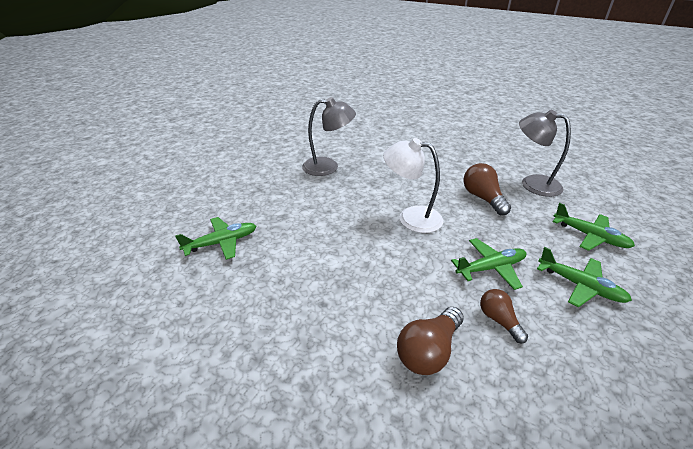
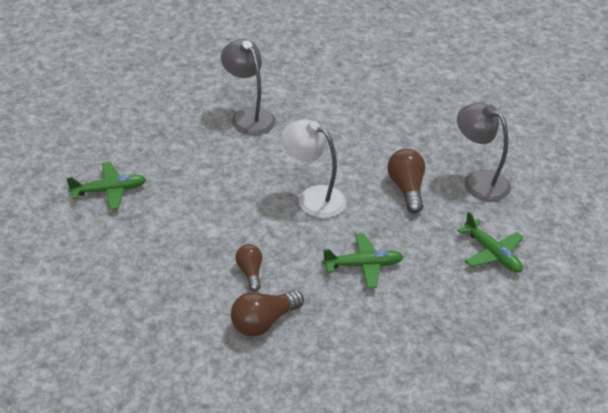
camera: 10 degrees right, 5 degrees up
grey lamp [302,97,356,176] -> grey lamp turned 135 degrees counterclockwise [221,39,276,135]
brown light bulb [480,289,528,344] -> brown light bulb moved to [235,244,262,291]
green plane [537,247,632,307] -> none

